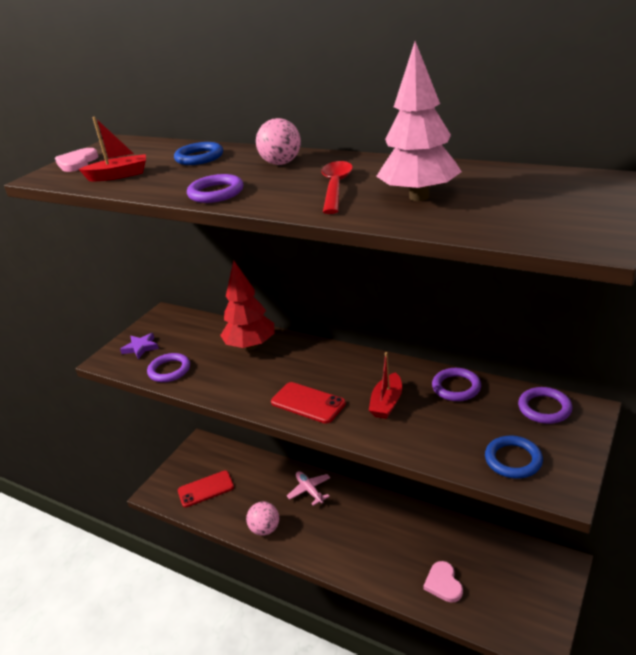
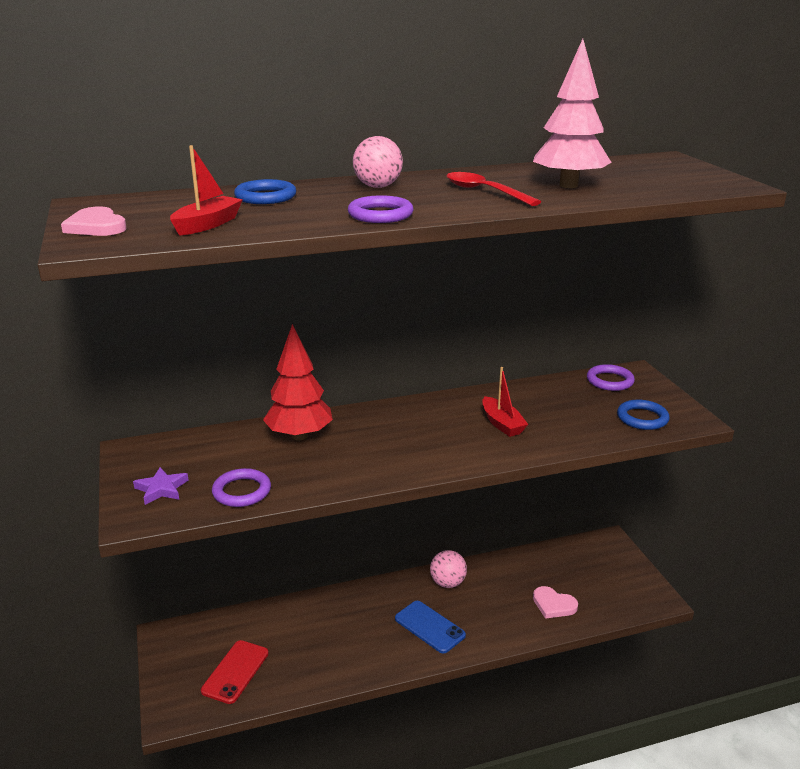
camera: 50 degrees left, 5 degrees down
pink ball [246,501,279,536] -> pink ball moved to [430,550,467,588]
red phone [271,382,346,424] -> none
pink plane [287,471,330,506] -> none
purple ring [432,368,481,401] -> none
none -> blue phone [395,601,466,654]

